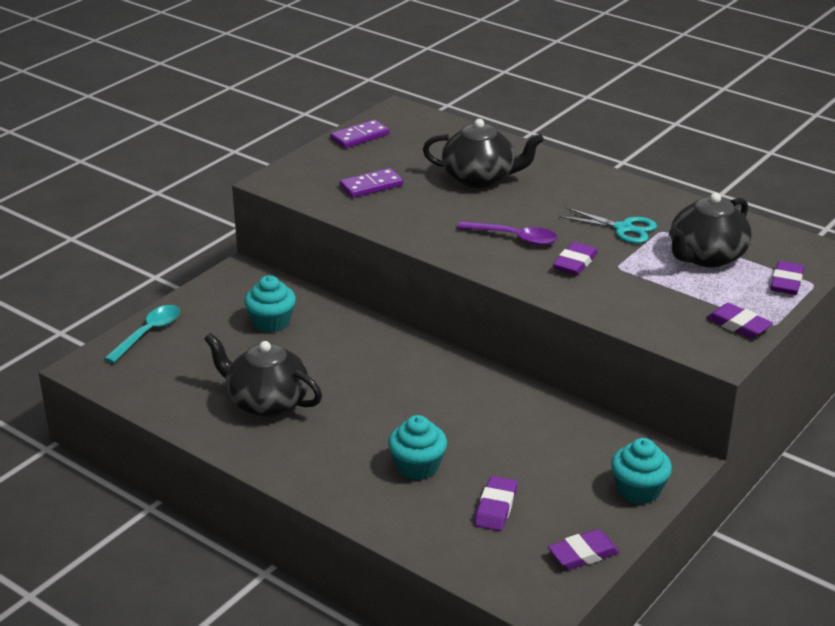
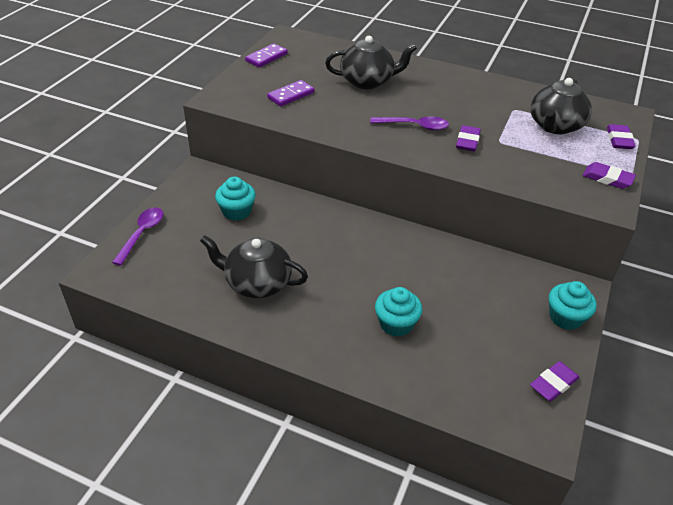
camera: 15 degrees left, 10 degrees up
turquoise spoon [104,305,180,363] -> purple spoon [112,207,163,266]
purple eraser [474,476,517,531] -> none
turquoise scissors [559,207,657,244] -> none

